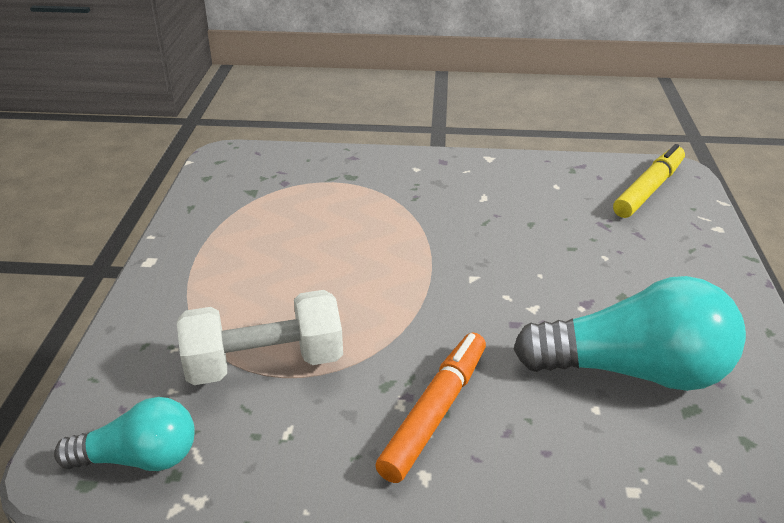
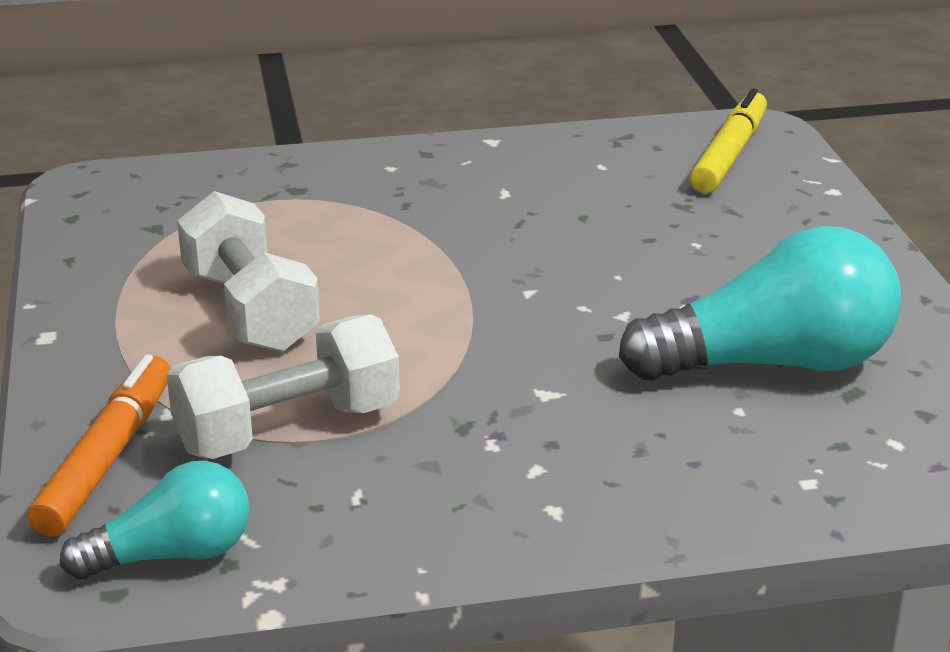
camera: 15 degrees left, 5 degrees down
orange marker [376,333,486,483] -> orange marker moved to [28,354,171,536]
none -> white dumbbell [177,191,320,352]

